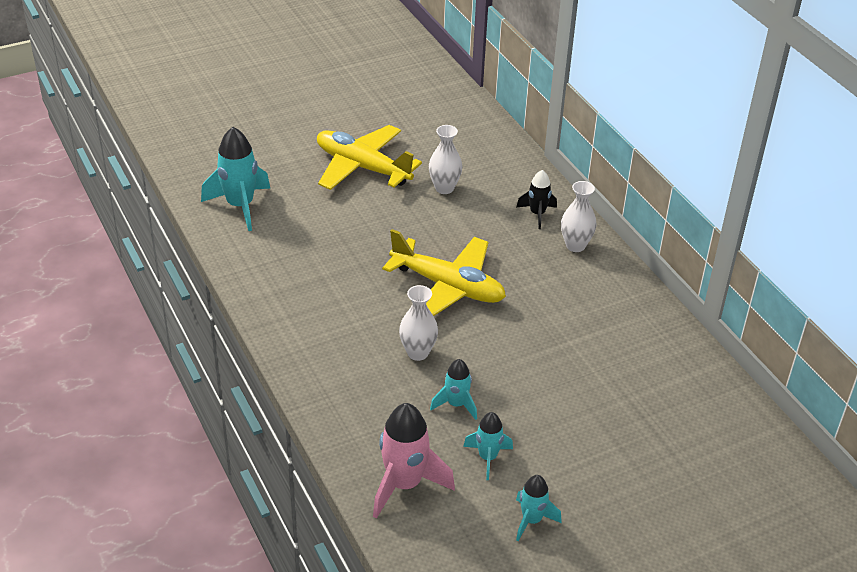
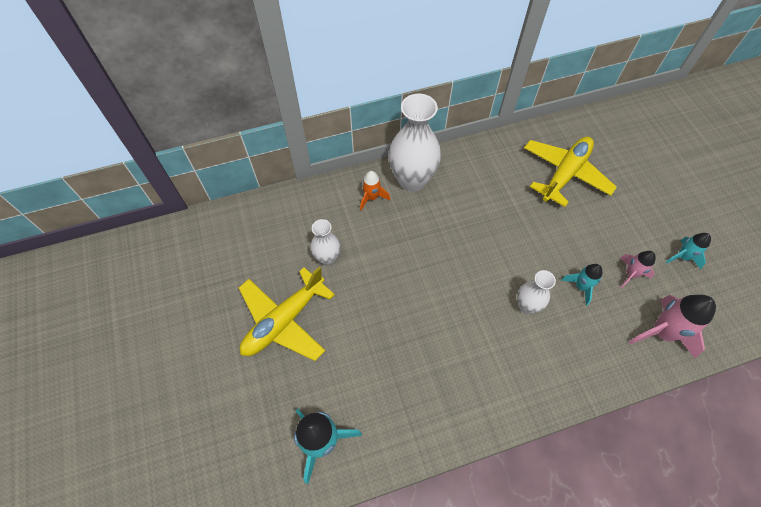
camera: 80 degrees left, 20 degrees up
yellow plane [382,229,506,316] -> yellow plane moved to [524,137,617,207]
turquoise rocket [463,412,513,480] -> pink rocket [620,251,656,289]
black rocket [516,170,557,229] -> orange rocket [360,171,390,210]
white vase [561,181,596,252] -> white vase [389,94,441,192], size x1.85

